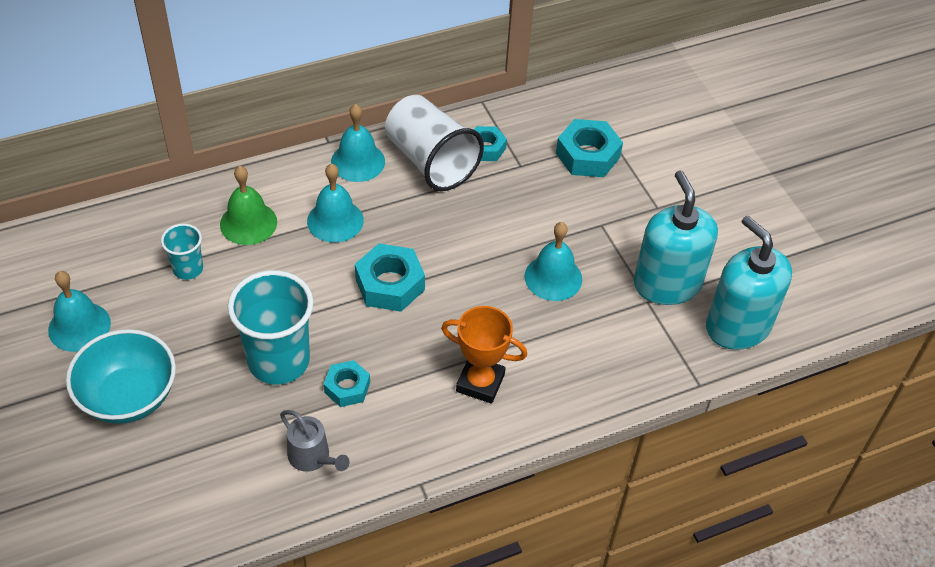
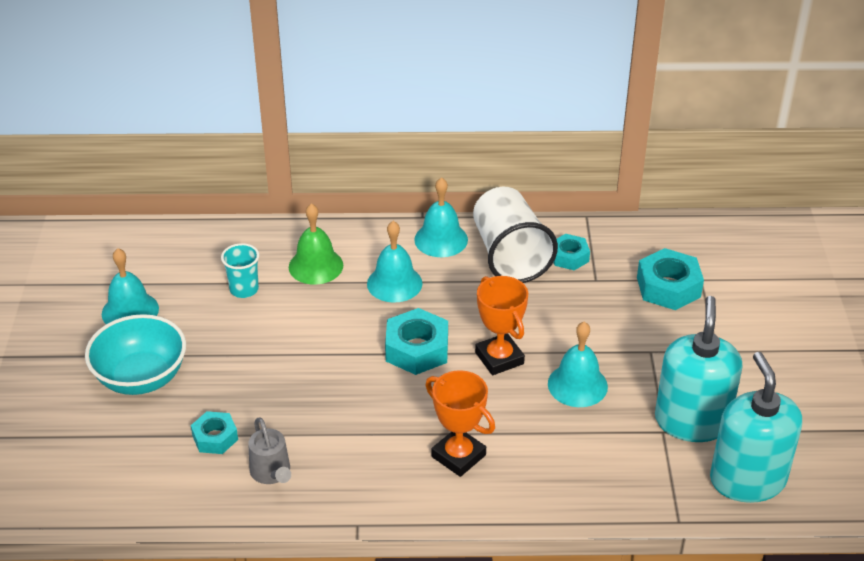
camera: 25 degrees right, 10 degrees down
turquoise cup [227,270,314,385] -> none
turquoise nut [324,360,370,407] -> turquoise nut moved to [191,411,238,454]
none -> orange trophy [475,276,528,375]

